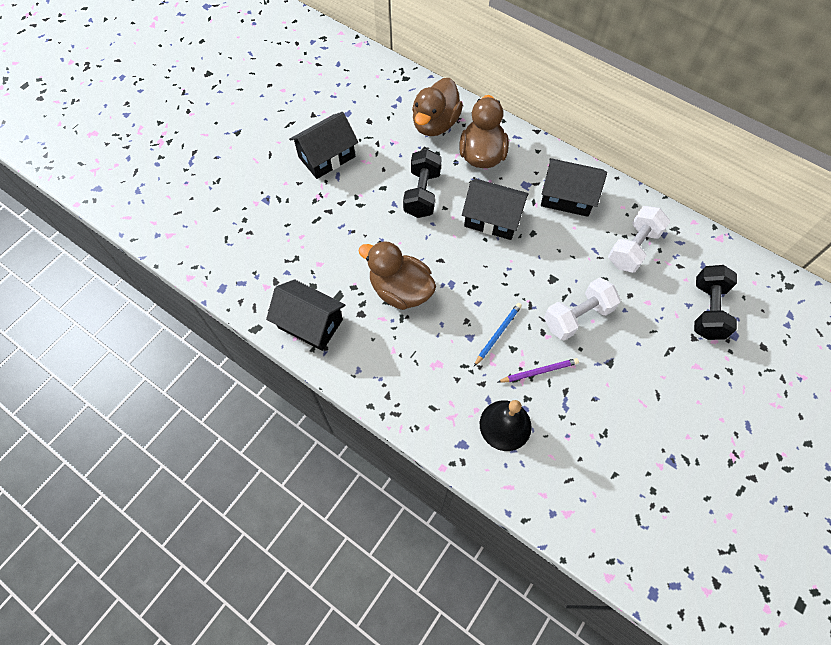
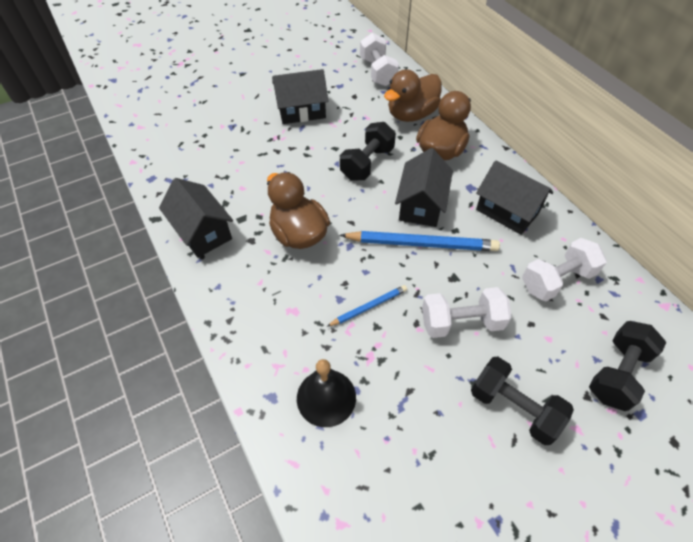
camera: 25 degrees right, 10 degrees down
black house [462,179,529,240] -> black house turned 60 degrees clockwise [395,148,453,227]
purple pencil [498,358,579,383] -> none
none -> blue pencil [339,231,500,251]
none -> white dumbbell [360,33,399,86]
none -> black dumbbell [471,356,574,445]

